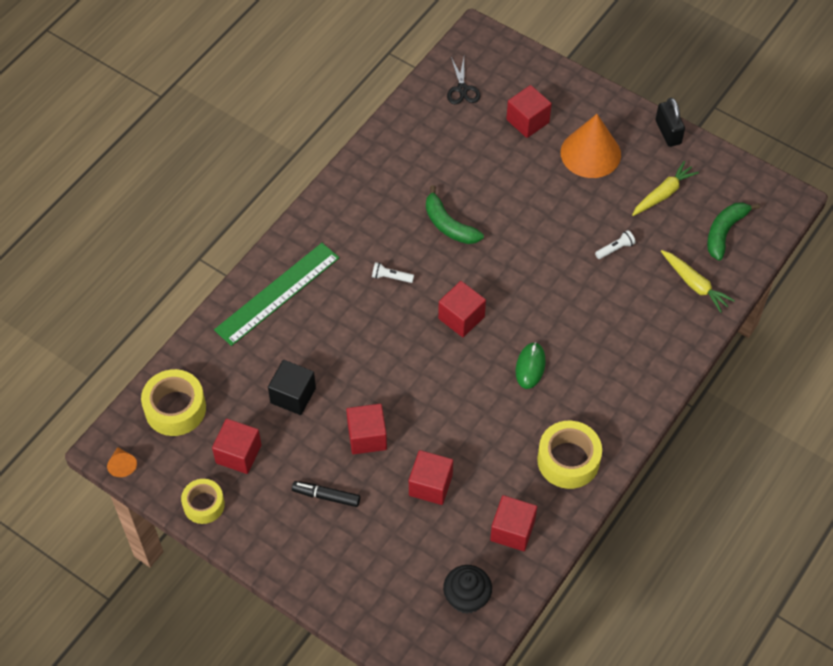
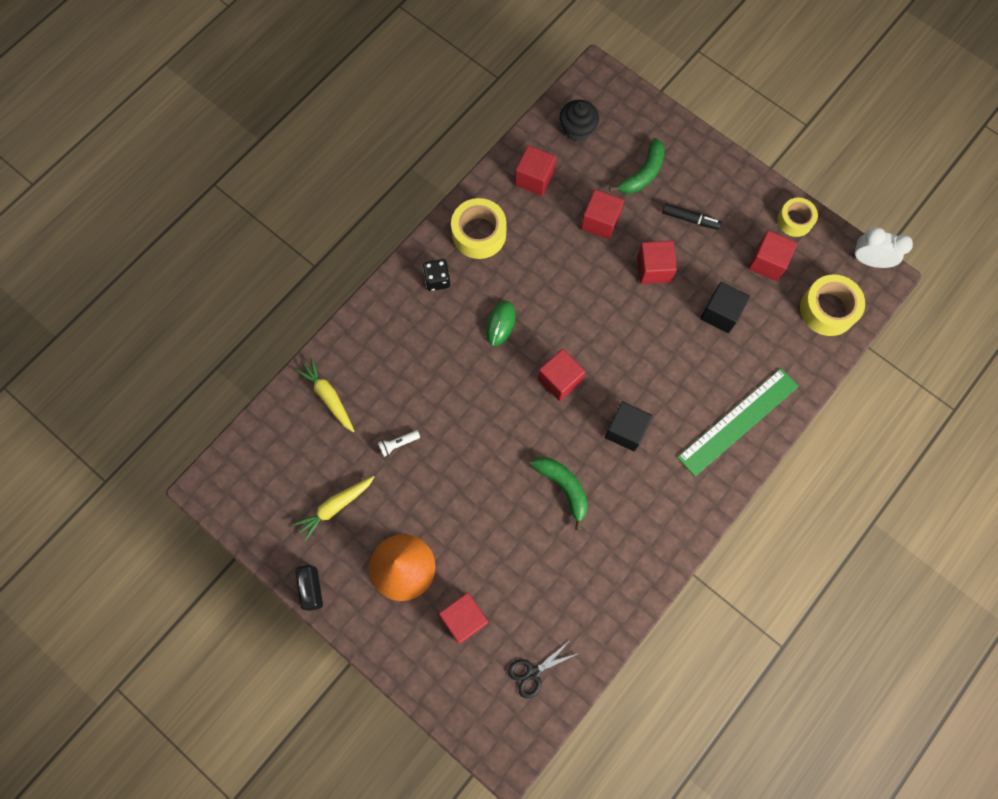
camera: 175 degrees left, 15 degrees up
orange cone [107,447,137,477] -> white clock [852,227,913,268]
white flashlight [372,262,414,283] -> black cube [605,401,652,451]
black scissors [447,57,480,105] -> black scissors turned 120 degrees counterclockwise [508,642,579,698]
green banana [707,202,760,261] -> green banana moved to [609,138,665,194]
none -> black dice [423,259,450,291]

